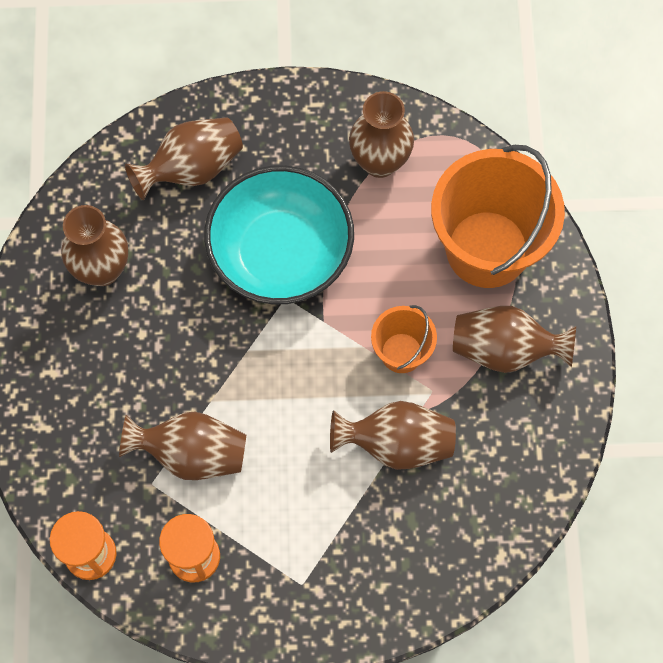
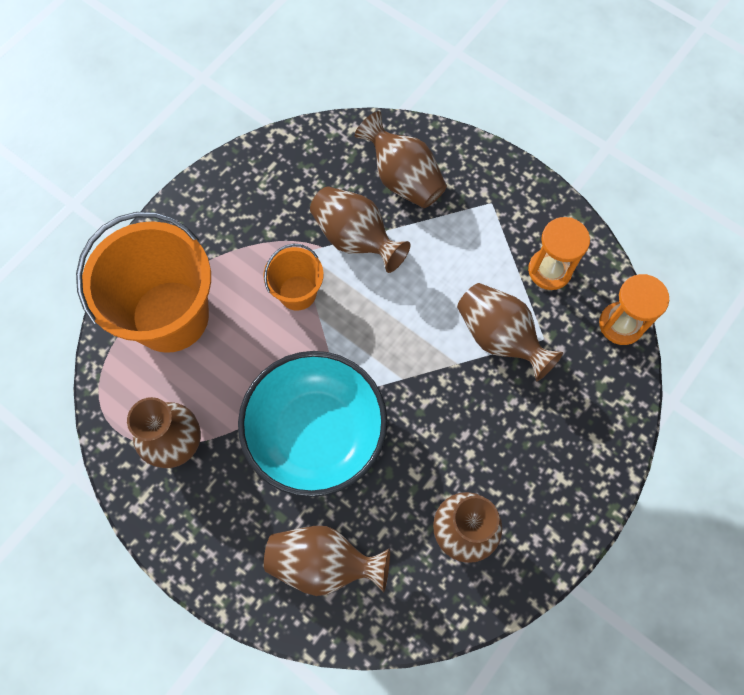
camera: 140 degrees left, 0 degrees up
brown vase [453,306,576,373] -> brown vase moved to [355,111,447,208]

